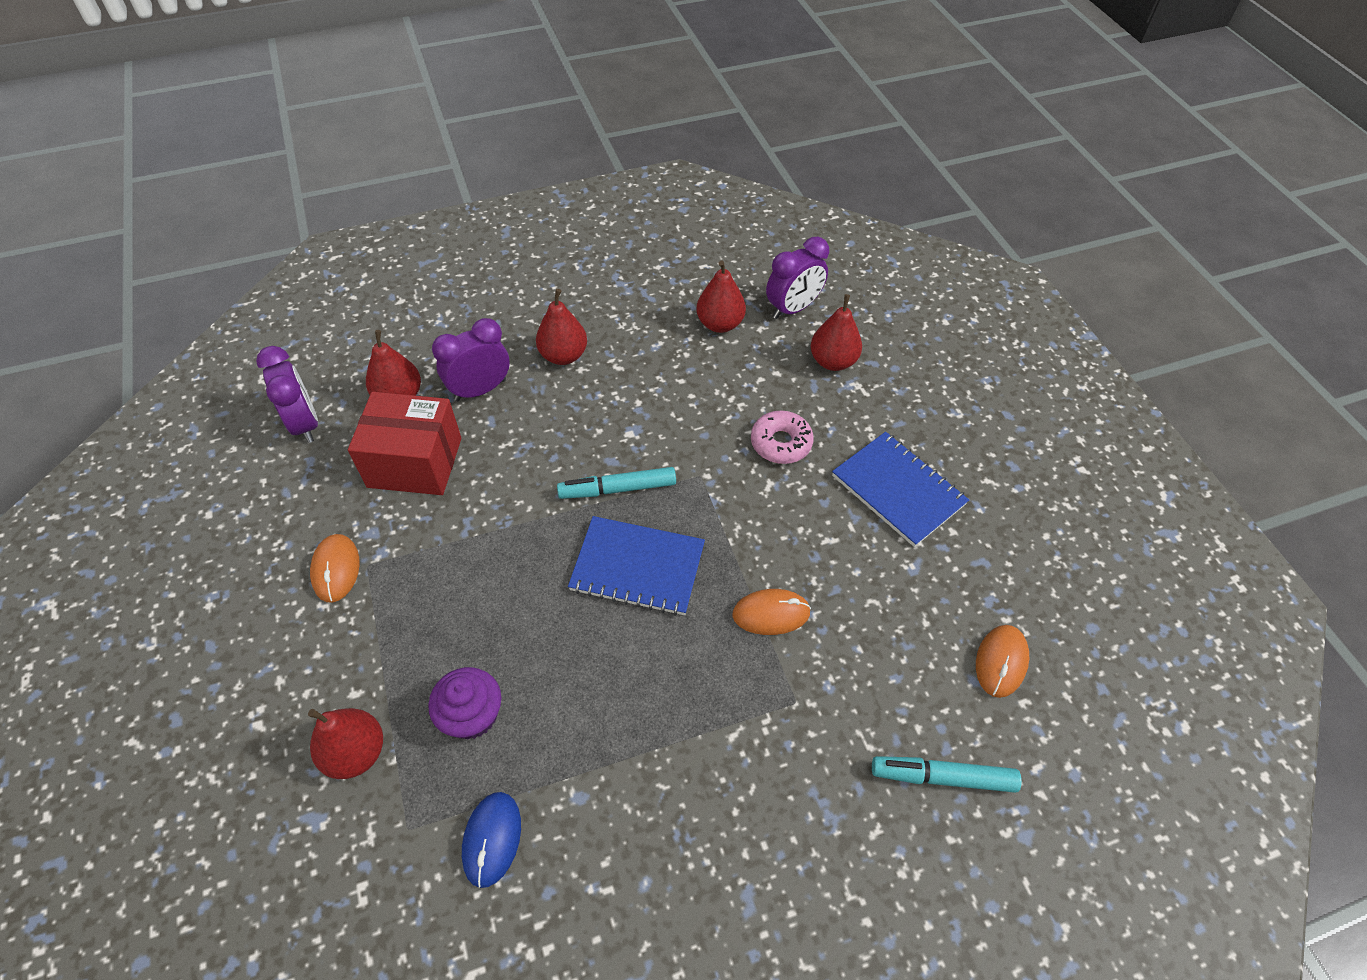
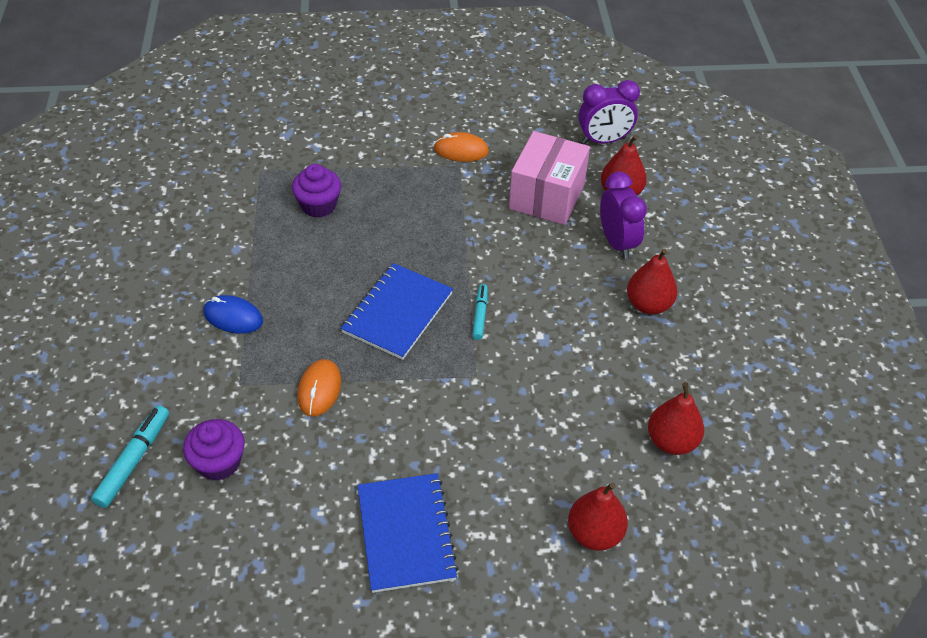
camera: 105 degrees right, 5 degrees down
red pear [308,708,383,779] -> none
red box [348,392,461,495] -> pink box [509,131,590,225]
blue mouse [462,792,521,888] -> blue mouse moved to [203,295,263,334]
turquoise marker [557,467,676,499] -> turquoise marker [472,284,488,340], size x0.63
pink donut [751,411,814,464] -> none
purple clock [766,237,829,319] -> none
blue notebook [832,432,969,547] -> blue notebook turned 75 degrees counterclockwise [358,473,459,593]
orange mouse [976,625,1029,698] -> none
none -> purple cupcake [183,419,245,481]

